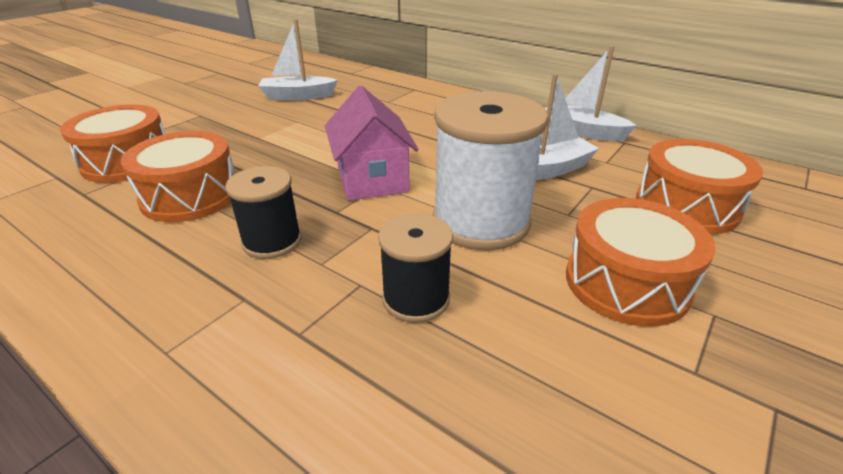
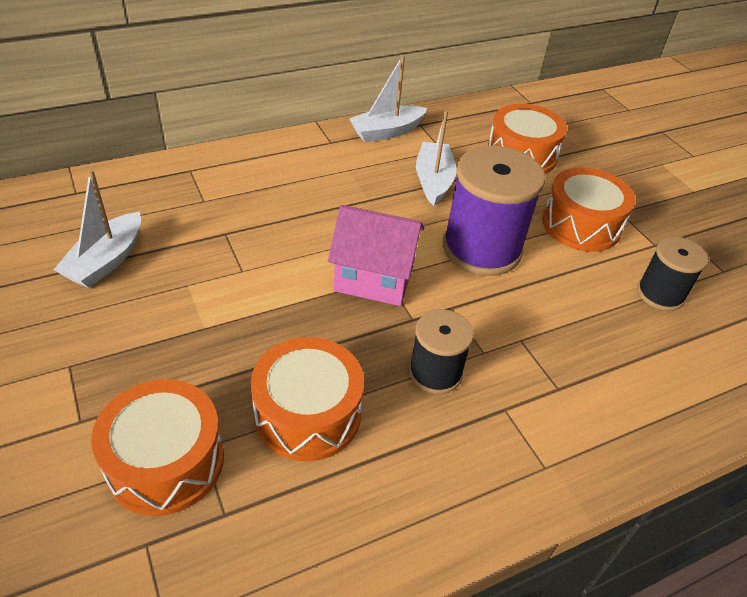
camera: 65 degrees left, 10 degrees up
black spool [378,213,453,323] -> black spool moved to [637,236,708,311]
white spool [433,91,549,251] -> purple spool [443,145,546,276]

